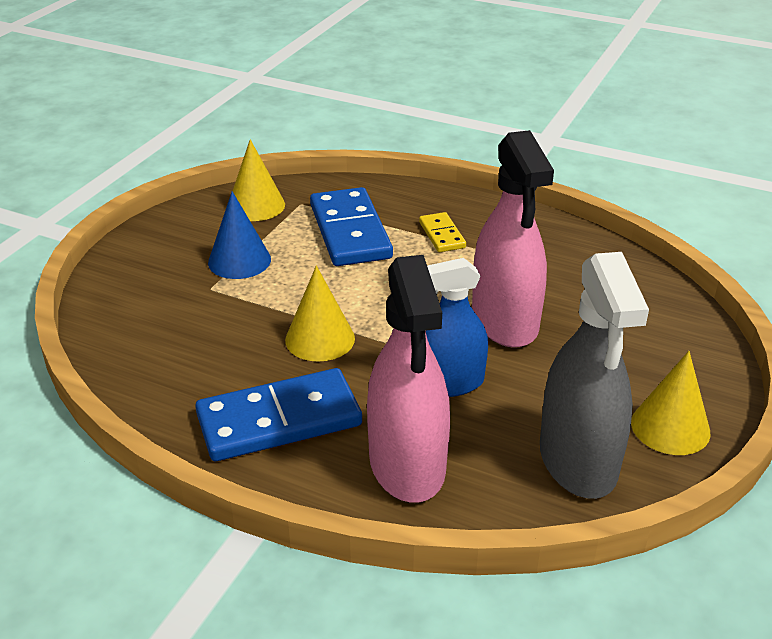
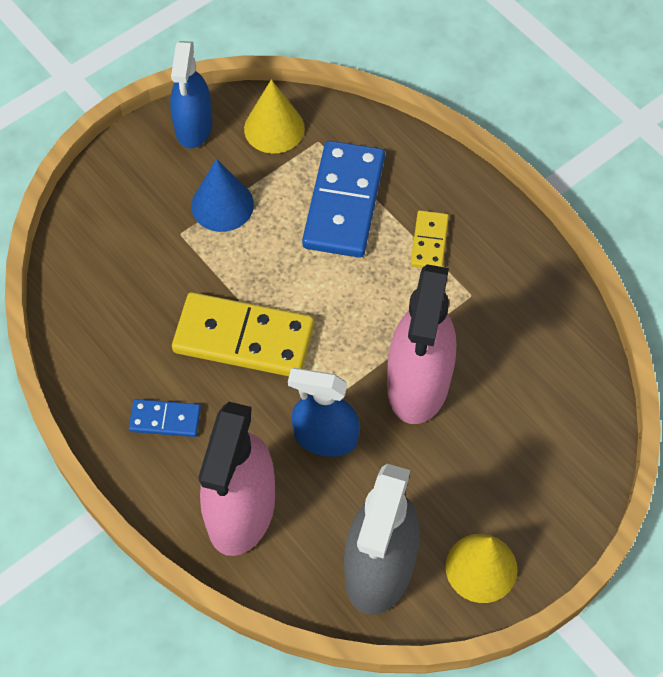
camera: 25 degrees right, 25 degrees up
blue domino [195,368,362,461] -> blue domino [129,399,201,437], size x0.50
yellow cone [285,266,355,362] -> yellow domino [172,292,314,376]
none -> blue spray bottle [170,41,213,148]

